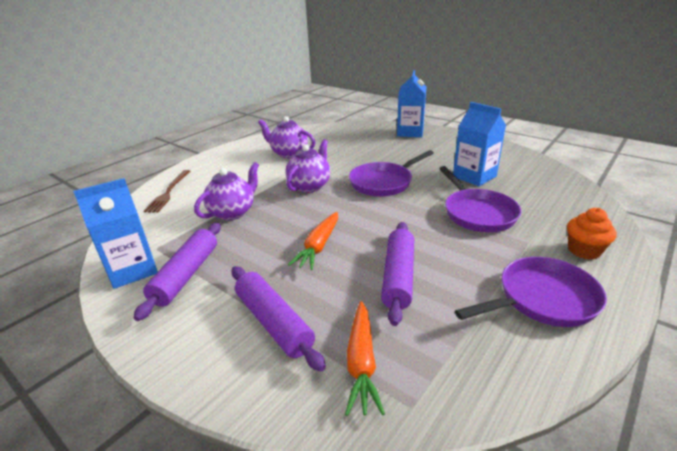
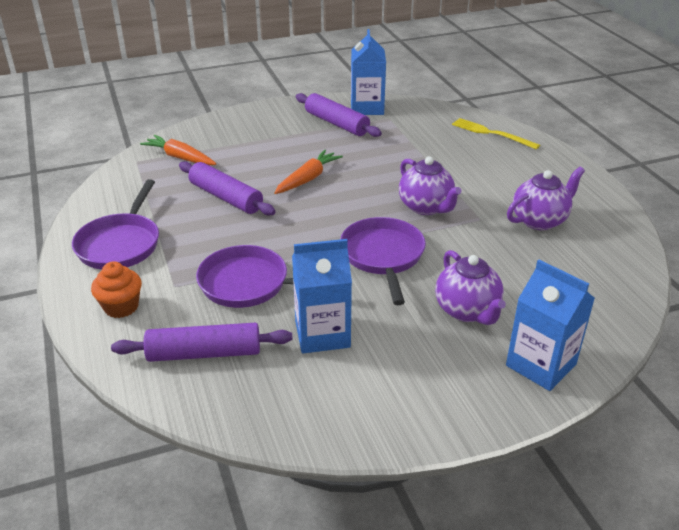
camera: 120 degrees right, 5 degrees up
brown fork [144,170,191,213] -> yellow fork [452,118,540,150]
purple teapot [194,162,259,220] -> purple teapot moved to [435,250,506,325]
purple rolling pin [232,266,326,372] -> purple rolling pin moved to [111,323,293,362]
orange carrot [288,212,338,270] -> orange carrot turned 75 degrees clockwise [274,150,343,194]

